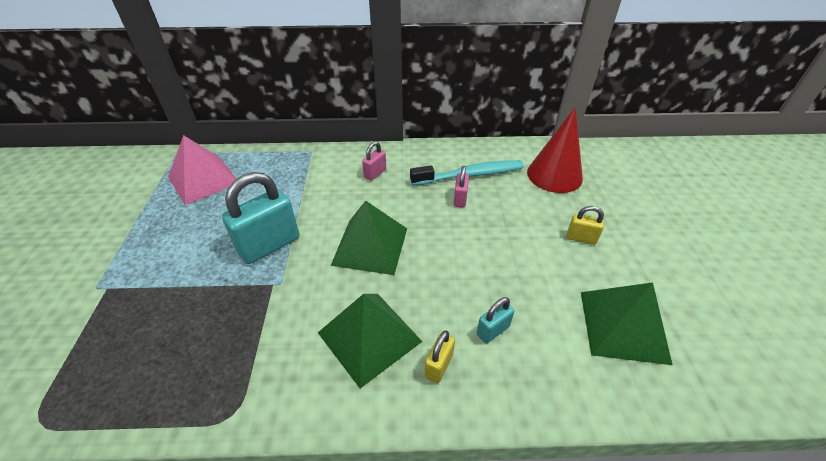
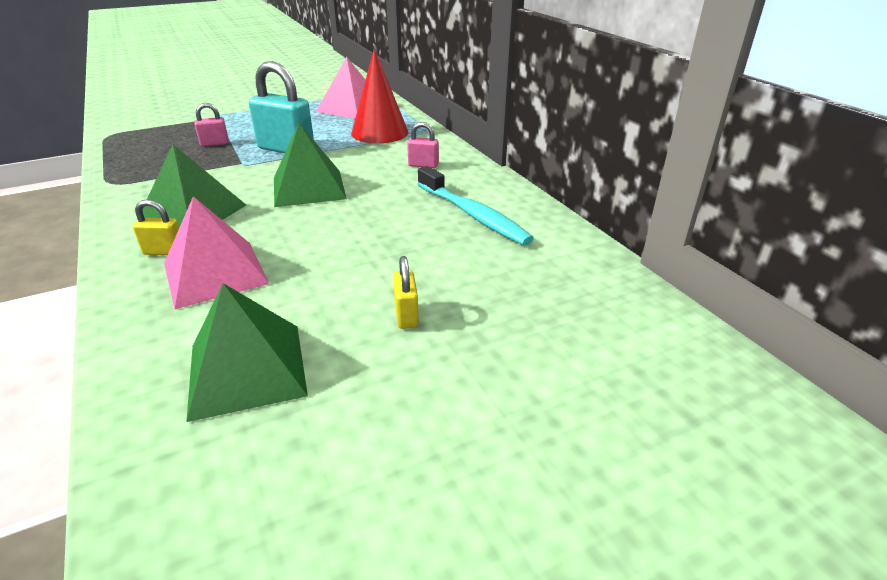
camera: 65 degrees right, 10 degrees down
pink padlock [454,166,469,208] -> pink padlock moved to [194,103,229,146]
turquoise padlock [477,297,514,343] -> pink pyramid [164,196,269,309]
red cone [527,107,583,193] -> red cone moved to [351,49,408,144]

